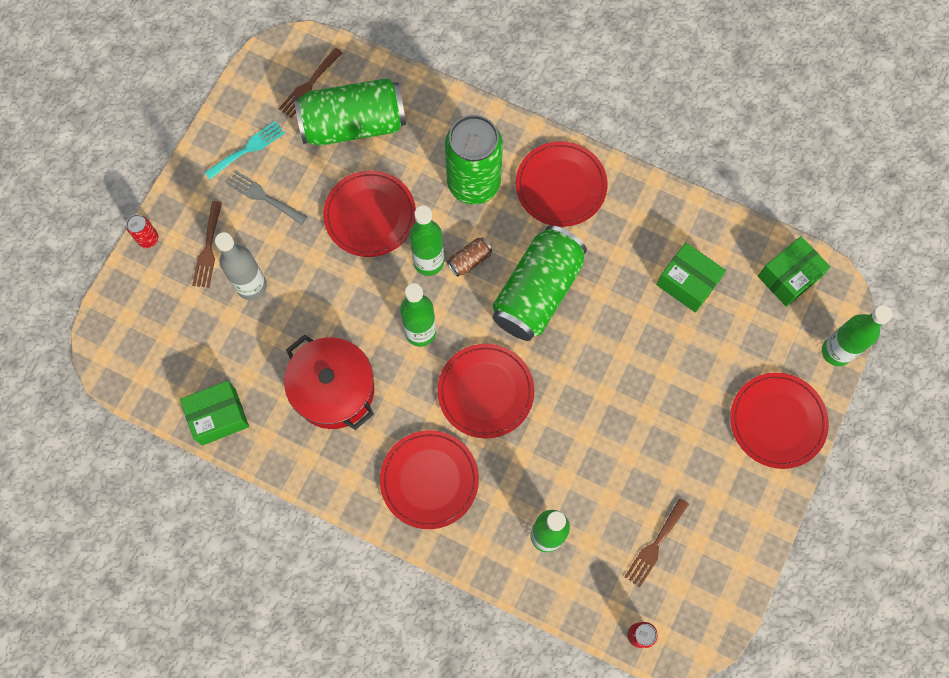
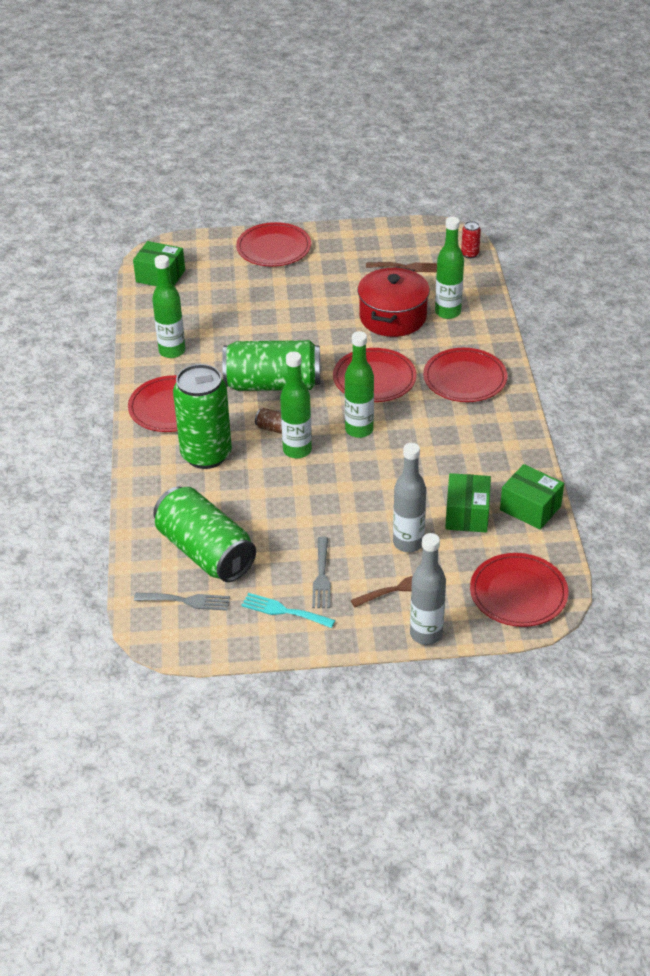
camera: 120 degrees left, 30 degrees down
red can [126,214,158,248] -> grey bottle [410,533,446,645]
brown fork [278,48,343,118] -> grey fork [134,593,230,611]
red pot [284,335,374,430] -> red pot moved to [358,267,430,337]
red plate [323,170,416,257] -> red plate moved to [470,553,568,627]
green box [656,243,726,313] -> green box moved to [445,473,491,532]
green bottle [822,305,893,366] -> green bottle moved to [152,255,185,358]

